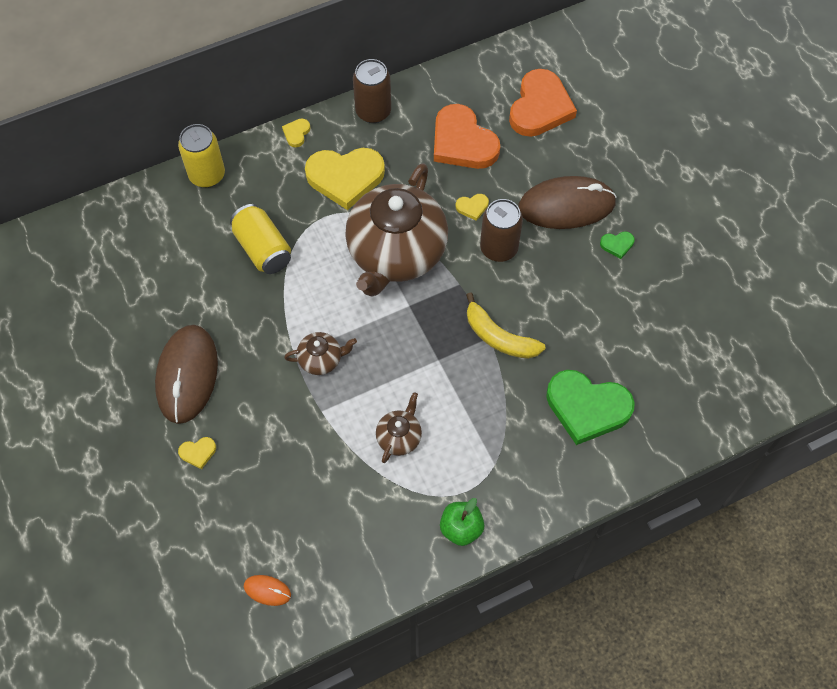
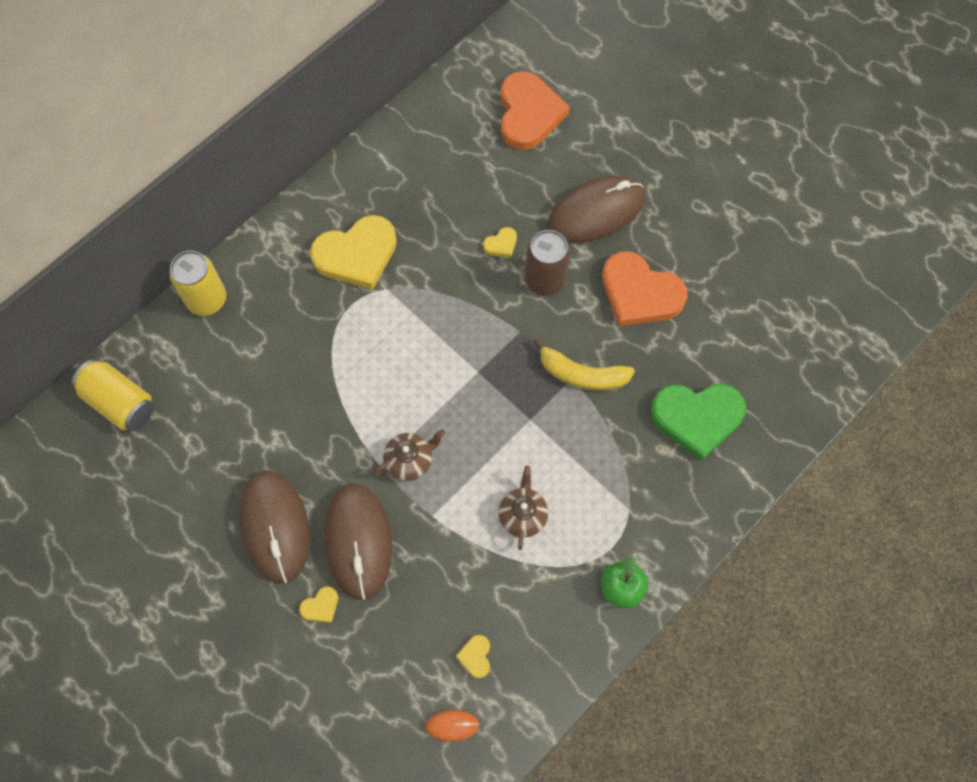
camera: 20 degrees left, 5 degrees up
yellow can [230,204,291,274] -> yellow can moved to [71,359,154,431]
yellow heart [282,118,310,147] -> yellow heart moved to [456,635,490,678]
brown teapot [345,163,448,297] -> none
brown can [353,59,391,123] -> none
orange heart [434,104,500,169] -> orange heart moved to [602,251,688,326]
green heart [600,232,635,259] -> none
none -> brown mouse [324,483,392,600]

